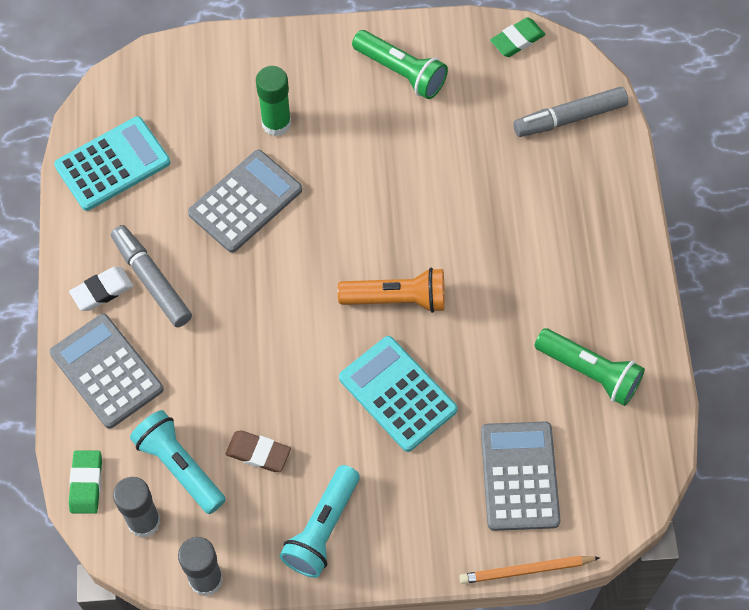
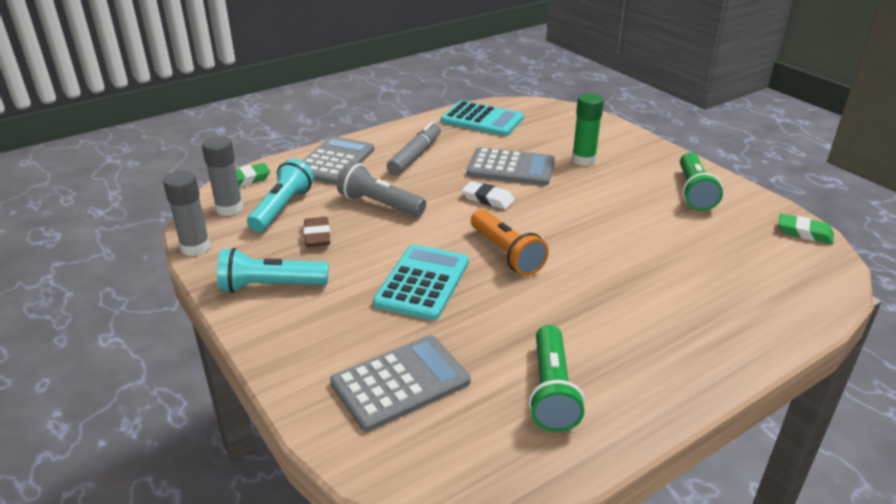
camera: 60 degrees right, 30 degrees down
white eraser [69,267,134,311] -> white eraser moved to [462,181,514,209]
orange pencil [459,556,600,584] -> none
grey marker [513,87,628,137] -> none
none -> grey flashlight [337,162,426,217]

